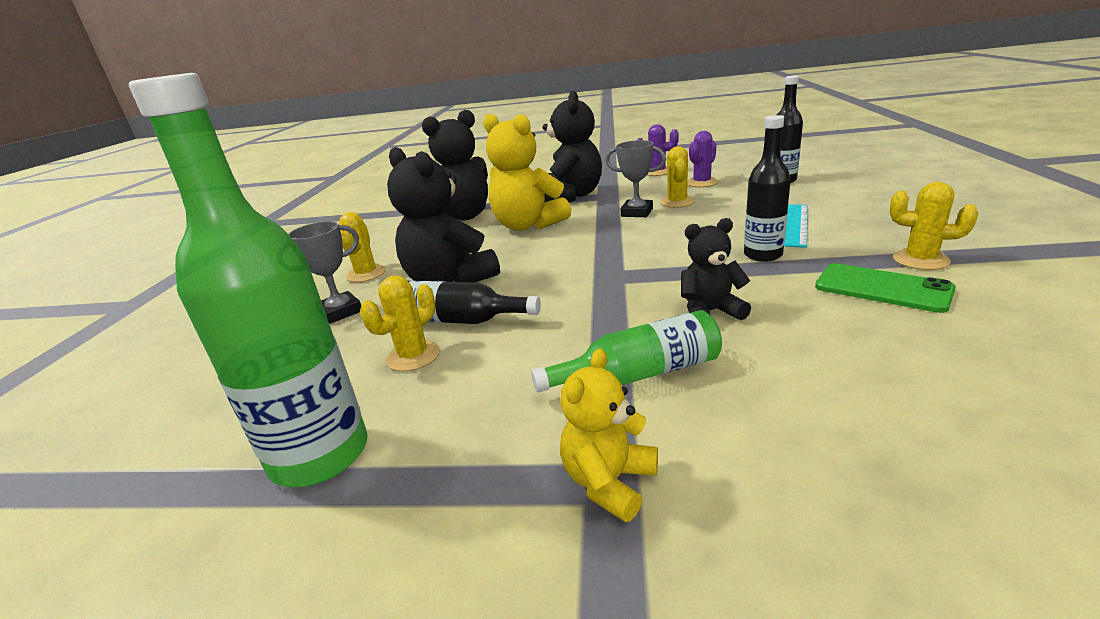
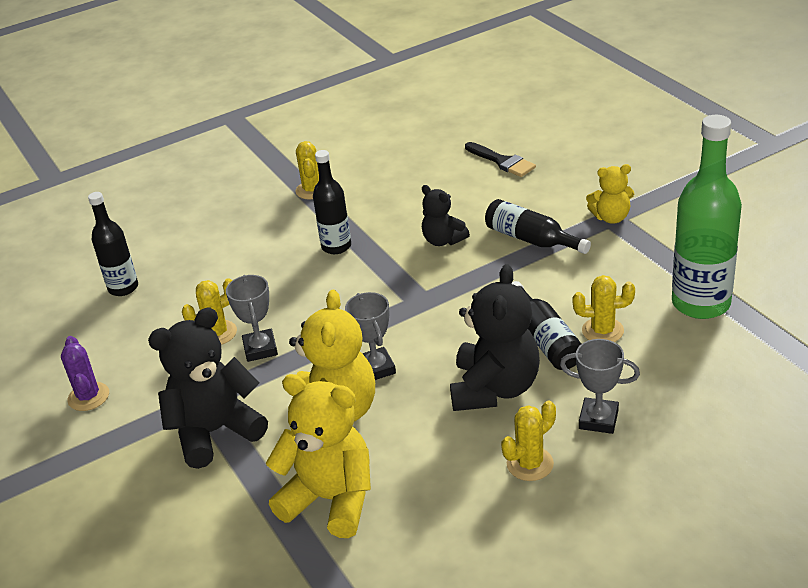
camera: 125 degrees left, 10 degrees up
black teddy bear [422,110,488,221] -> yellow teddy bear [266,374,371,538]
green bottle [531,310,722,392] -> black bottle [485,199,591,254]
purple cactus [687,131,718,187] -> none
turquoise ruler [784,204,808,248] -> none
green phone [815,263,956,313] -> none
none -> grey trophy [345,292,396,380]
none -> black brush [465,142,536,177]

